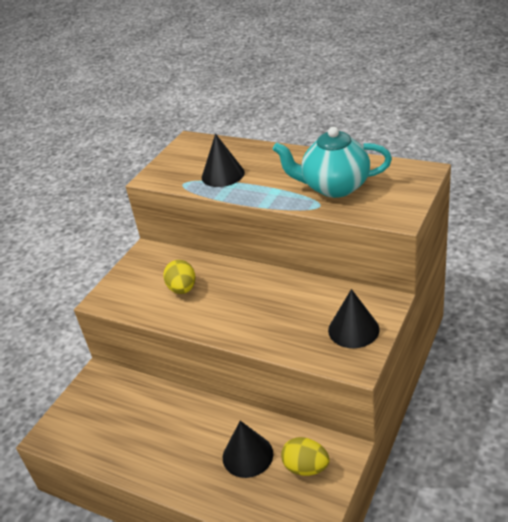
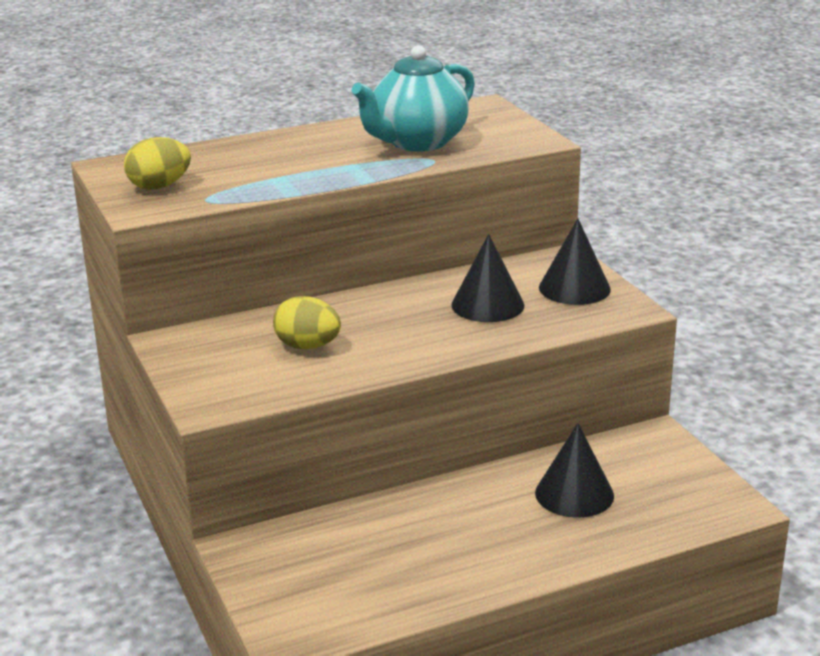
camera: 55 degrees left, 10 degrees down
black cone [202,134,245,187] -> black cone moved to [451,234,524,322]
yellow egg [281,437,330,476] -> yellow egg moved to [124,137,191,190]

